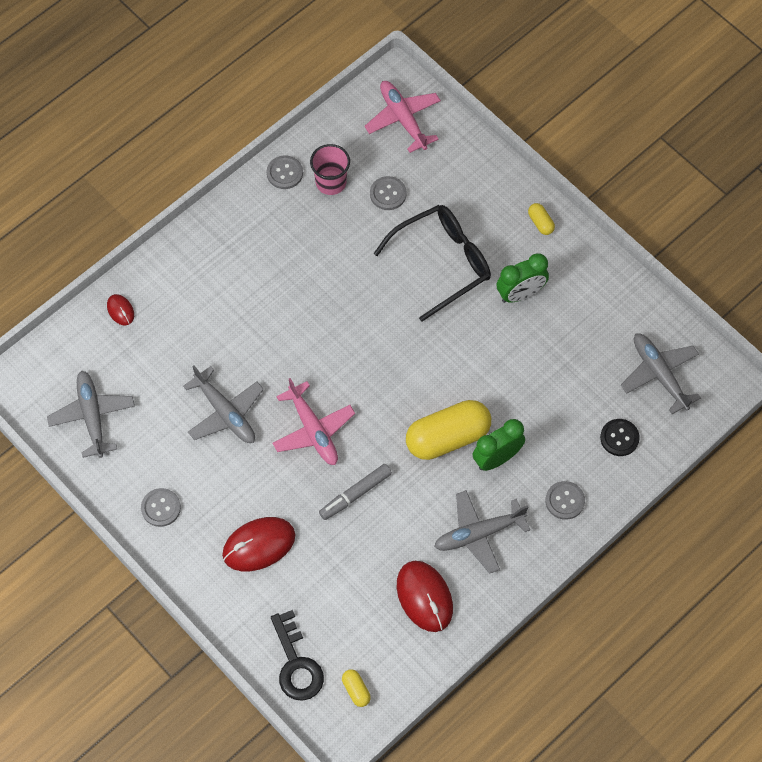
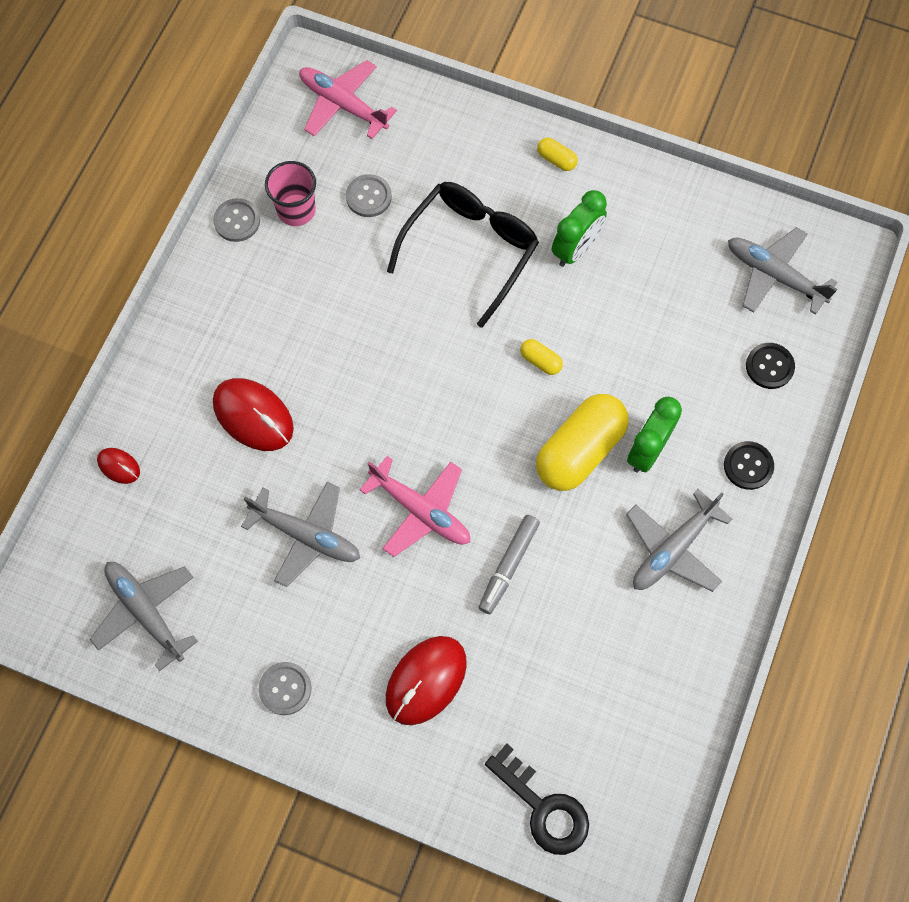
camera: 25 degrees left, 5 degrees up
yellow capsule [342,669,371,707] -> yellow capsule moved to [520,339,563,375]
red mouse [397,561,453,632] -> red mouse moved to [213,378,294,451]
grey button [545,481,585,520] -> black button [724,441,774,490]

